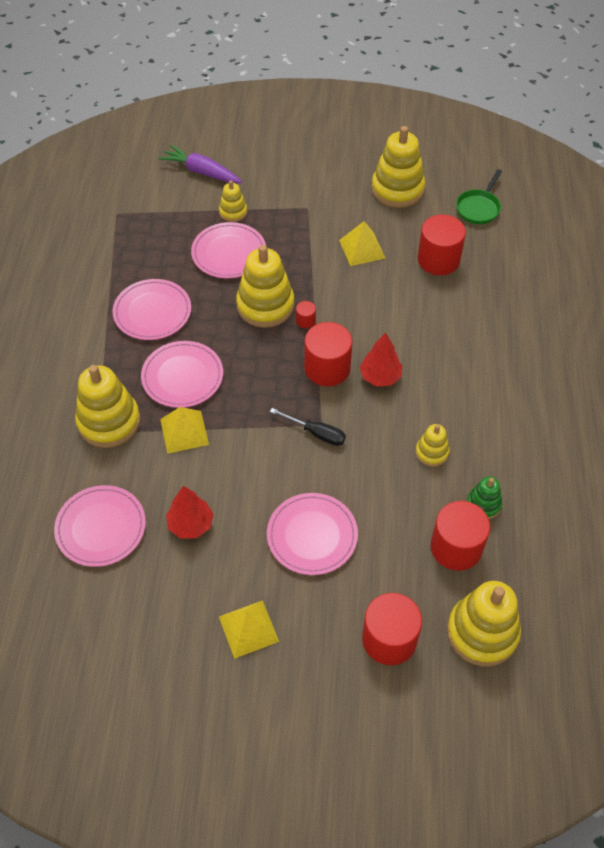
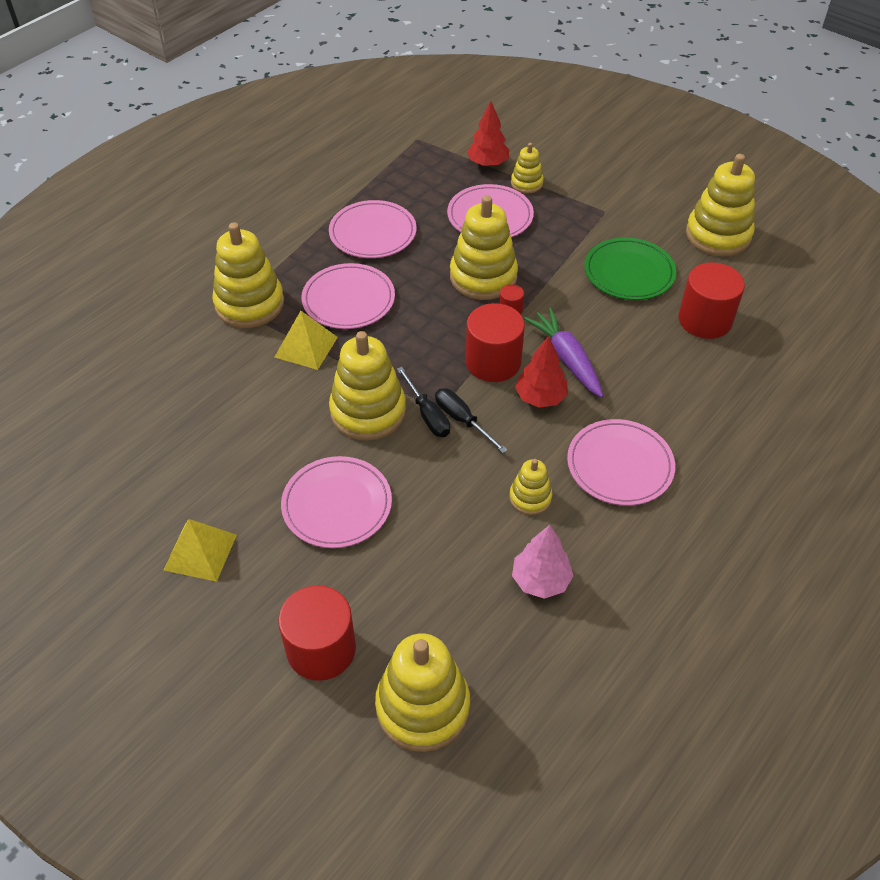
camera: 35 degrees right, 5 degrees down
pink plate [54,485,146,567] -> pink plate moved to [567,419,675,506]
purple carrot [159,144,242,183] -> purple carrot moved to [524,308,603,398]
red tree [166,486,213,539] -> red tree moved to [467,101,509,167]
yellow pyramid [339,221,385,266] -> green plate [584,237,676,300]
red cylinder [431,501,490,571] -> none
green pan [456,169,502,224] -> none
green stacking toy [467,477,502,519] -> pink tree [512,525,574,599]
none -> yellow stacking toy [329,331,406,441]
none -> black screwdriver [435,388,508,453]

